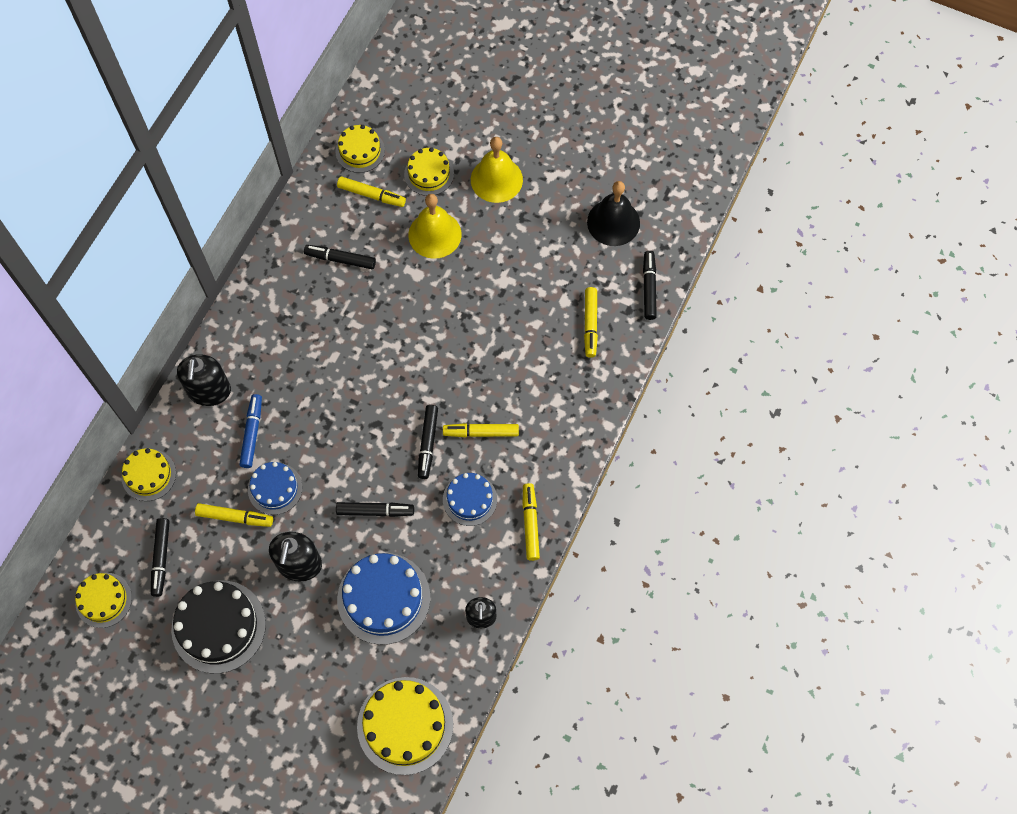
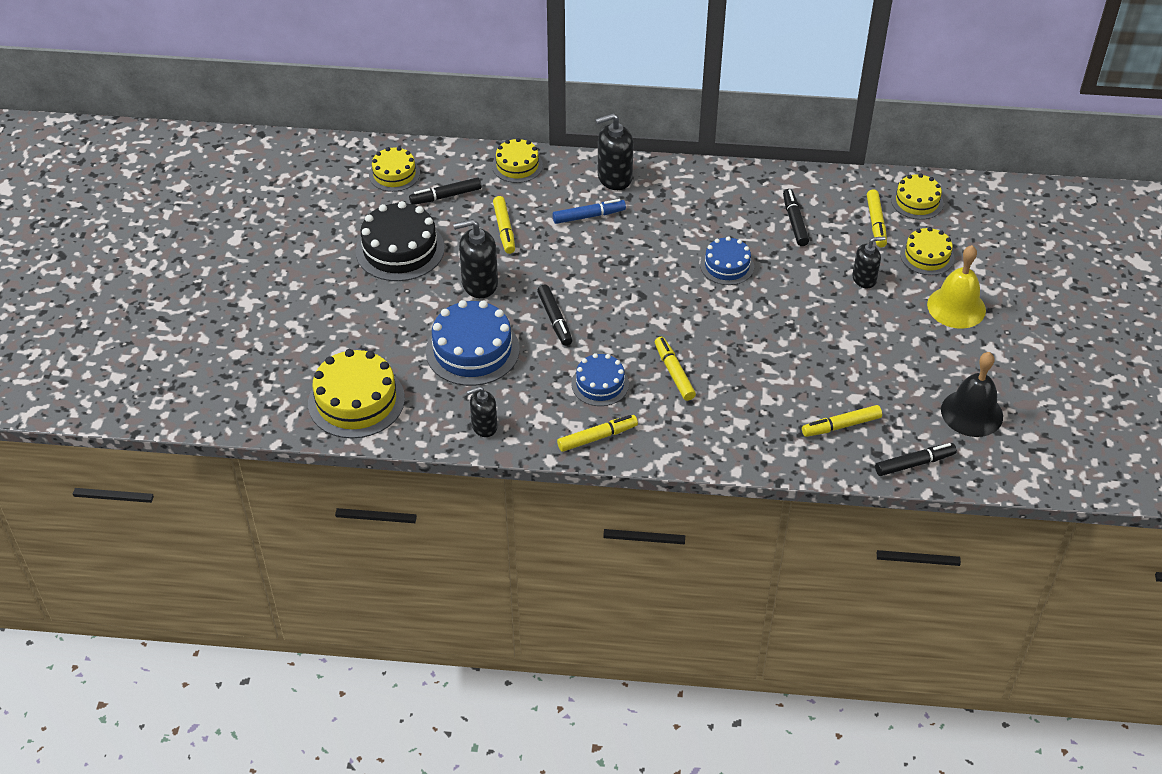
camera: 70 degrees right, 20 degrees down
blue cake [248,462,302,515] -> blue cake moved to [700,236,754,285]
yellow bell [408,194,462,259] -> black soap dispenser [852,236,885,289]
black marker [418,405,438,479] -> none

